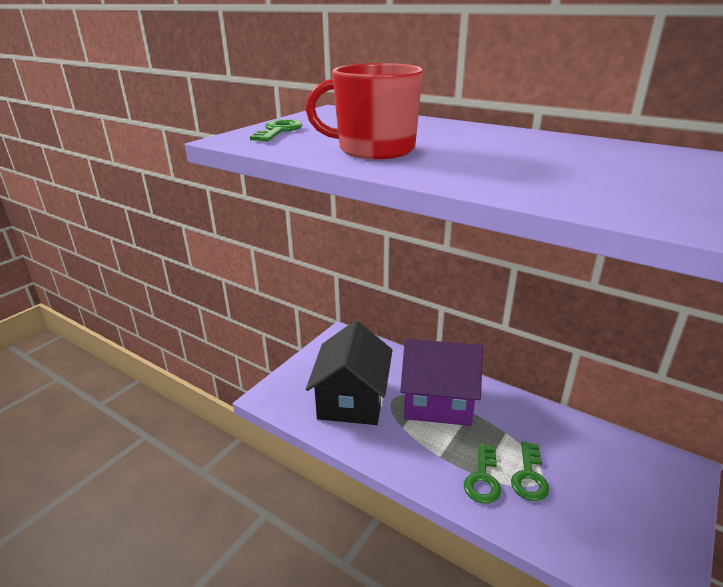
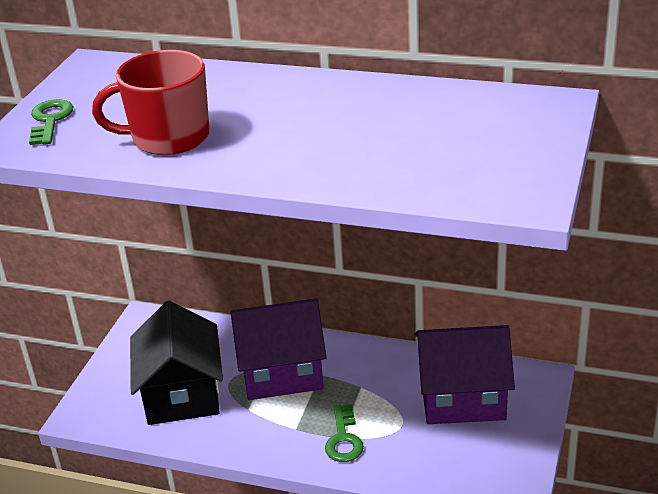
camera: 15 degrees left, 5 degrees up
green key [511,441,549,501] -> none
none -> purple house [414,325,515,424]

